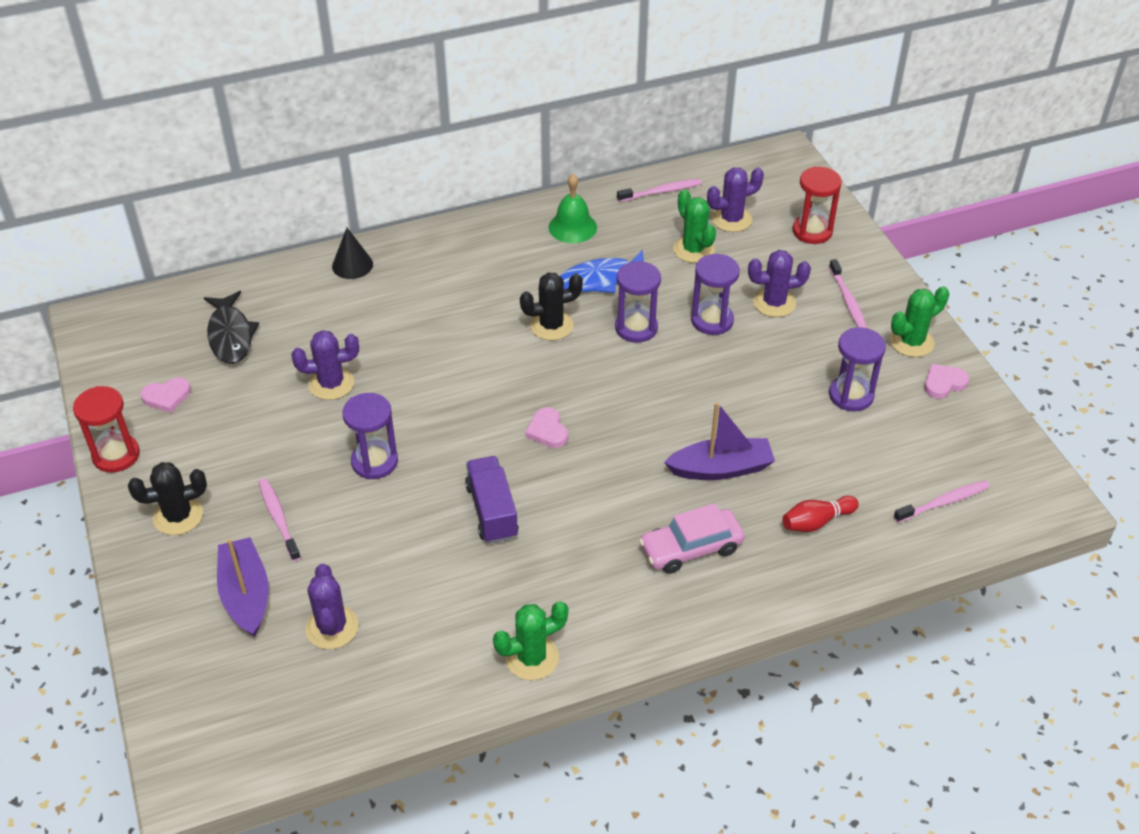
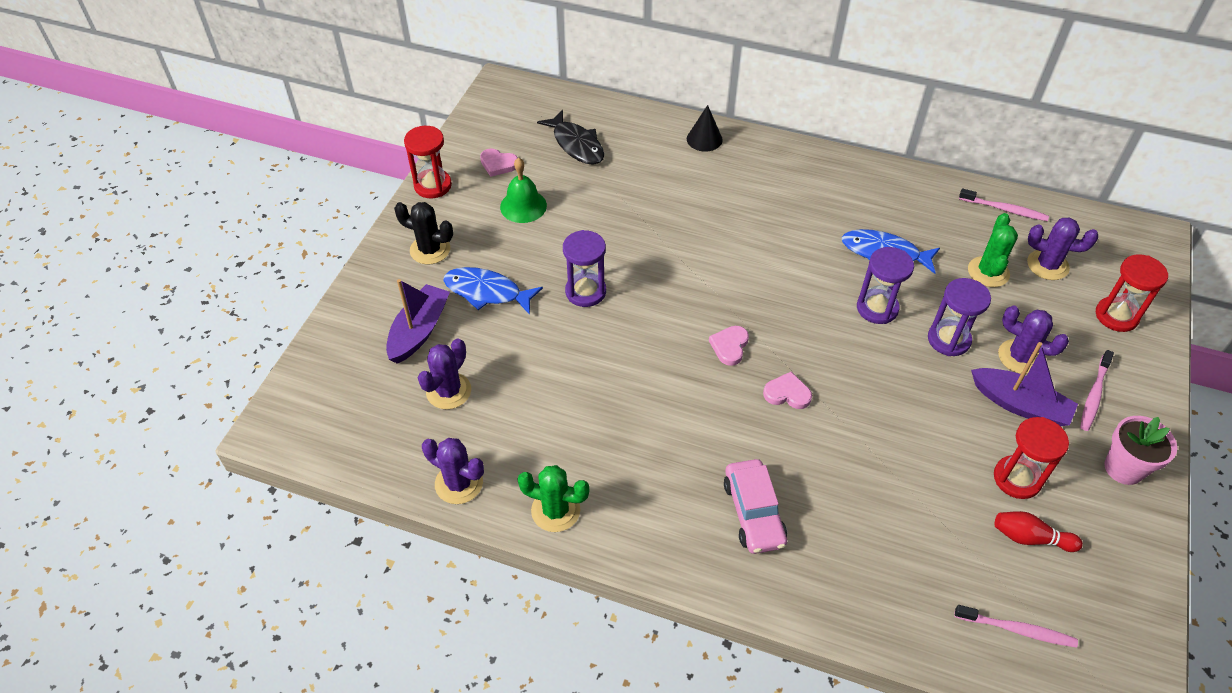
camera: 40 degrees right, 5 degrees up
black fish [204,291,259,364] -> black fish turned 60 degrees counterclockwise [537,110,604,165]
pink toothbrush [259,478,301,561] -> blue fish [443,267,543,315]
purple cactus [291,330,359,400] -> purple cactus moved to [422,438,484,504]
purple truck [465,456,519,543] -> none
black cactus [520,273,583,341] -> none
green bell [548,174,597,243] -> green bell moved to [500,158,547,223]
pink car [639,503,745,574] -> pink car turned 120 degrees counterclockwise [724,459,787,554]
purple boat [664,402,775,480] -> purple boat moved to [971,342,1078,426]
red bowling pin [782,496,859,532] -> red bowling pin moved to [994,511,1083,552]
purple hourglass [829,327,886,411] -> red hourglass [994,417,1069,499]
green cactus [890,286,949,357] -> pink flower pot [1104,416,1177,485]
pink heart [924,364,970,399] -> pink heart moved to [763,372,812,409]

